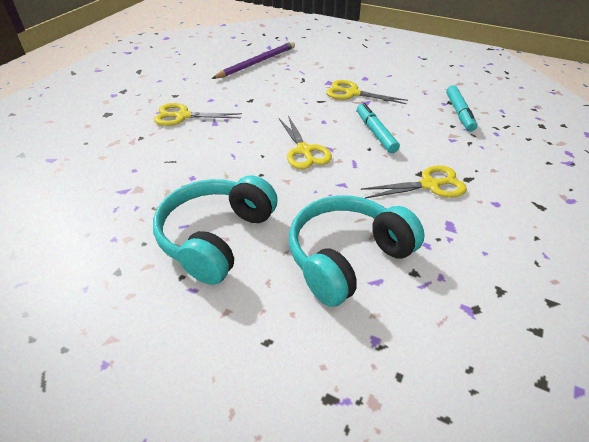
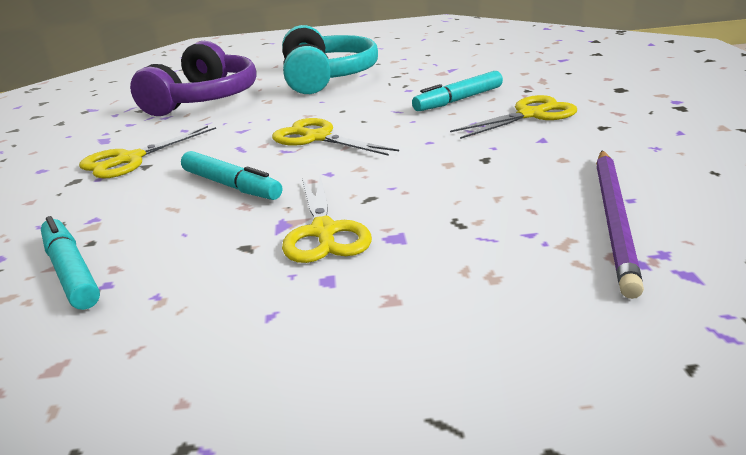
camera: 150 degrees right, 15 degrees down
turquoise headphones [289,195,425,307] -> purple headphones [130,41,256,116]
yellow scissors [326,80,408,104] -> yellow scissors turned 90 degrees clockwise [282,175,372,263]
none -> turquoise marker [412,71,503,111]

